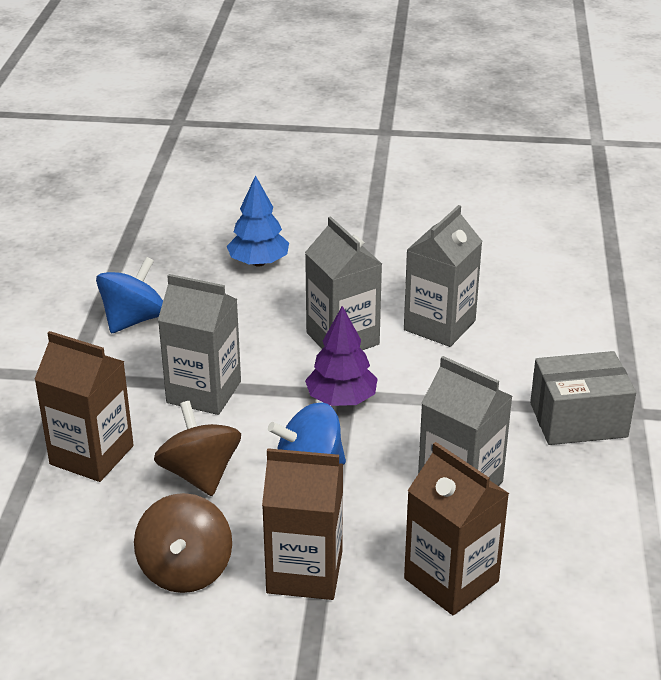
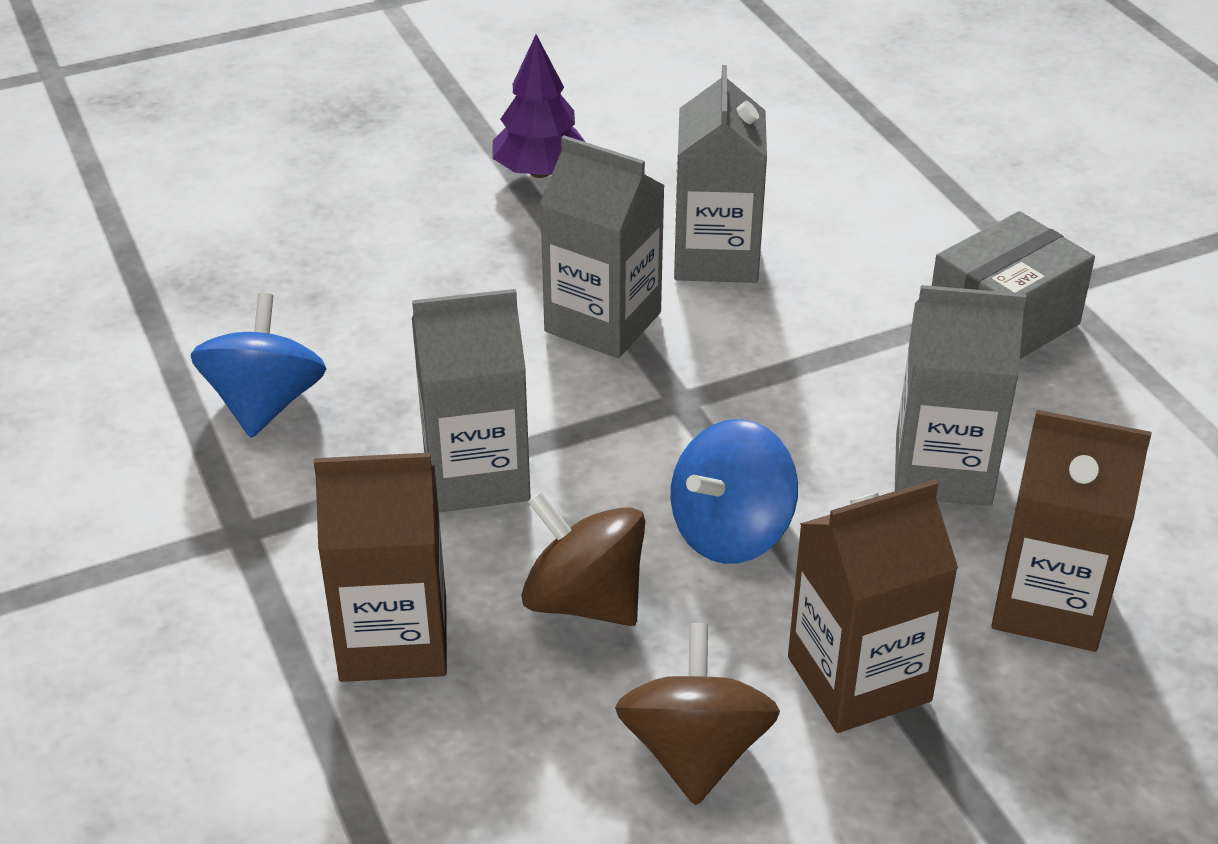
camera: 30 degrees left, 5 degrees up
brown spinning top [134,493,232,593] -> brown spinning top turned 150 degrees counterclockwise [615,623,780,805]
blue tree [227,175,289,267] -> none
purple tree [305,306,378,406] -> purple tree moved to [493,34,585,178]

